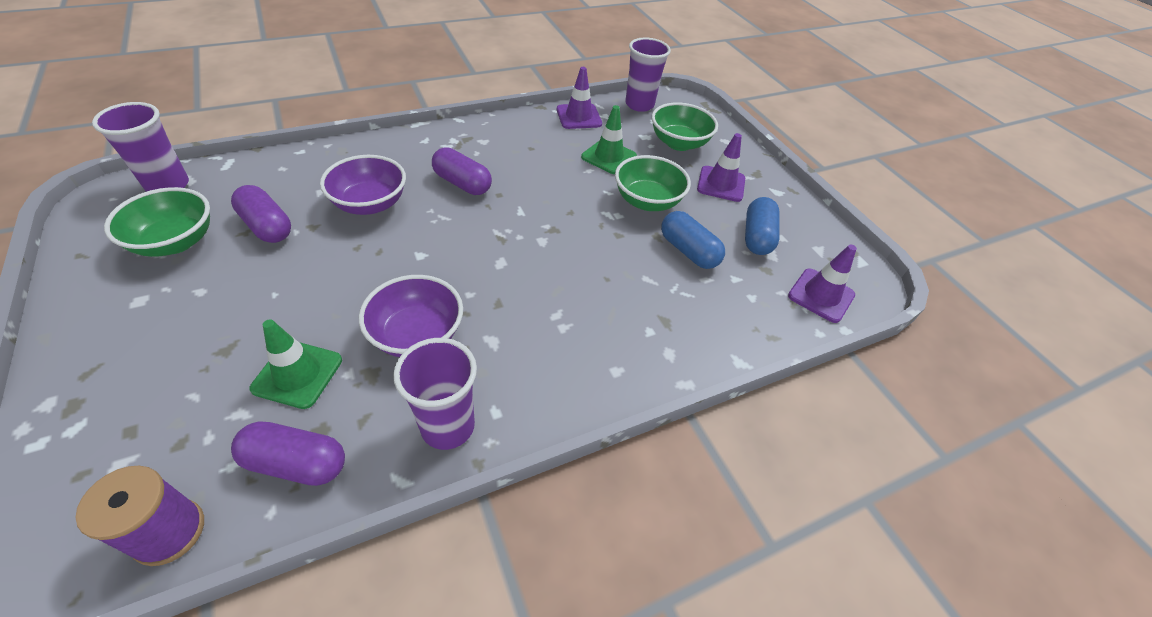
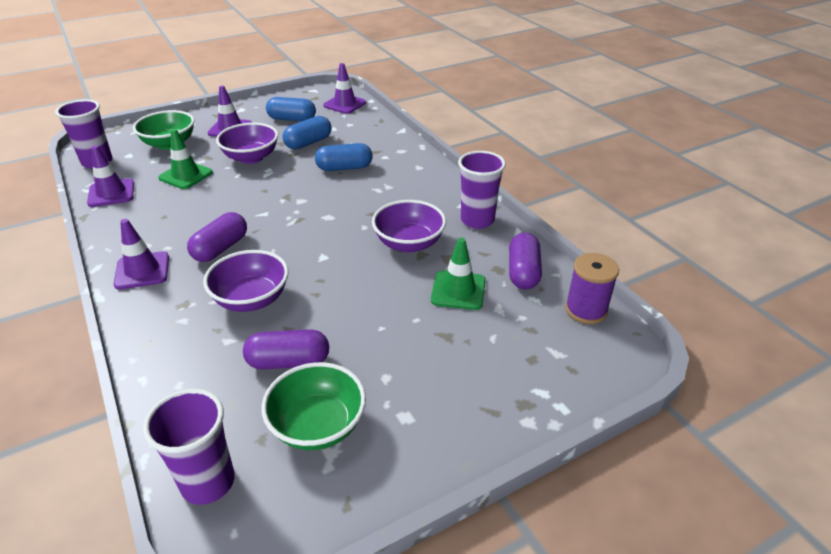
camera: 90 degrees left, 10 degrees down
purple capsule [231,185,291,243] -> purple capsule turned 45 degrees clockwise [243,329,329,369]
green bowl [615,155,691,211] -> purple bowl [216,123,278,164]
none -> purple traffic cone [114,219,169,290]
none -> blue capsule [315,143,372,171]

